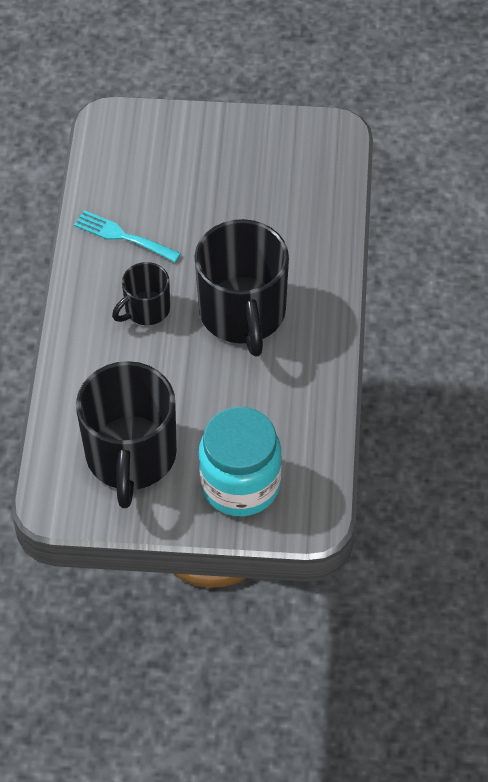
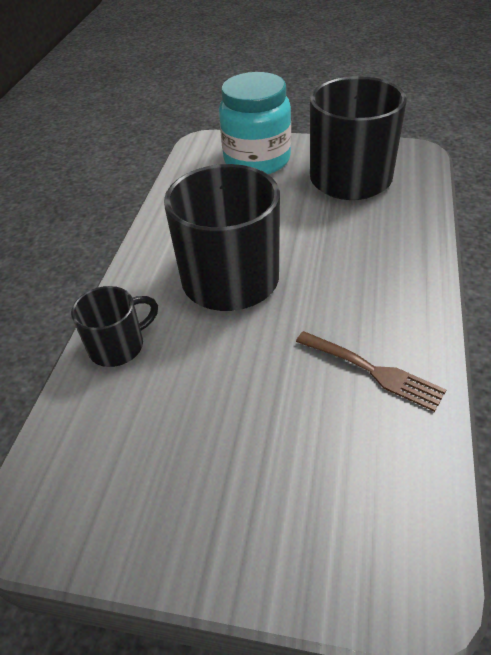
camera: 170 degrees left, 10 degrees down
turquoise fork [74,210,181,262] -> brown fork [296,331,446,412]
black mug [112,262,170,325] -> black mug moved to [71,286,158,367]

